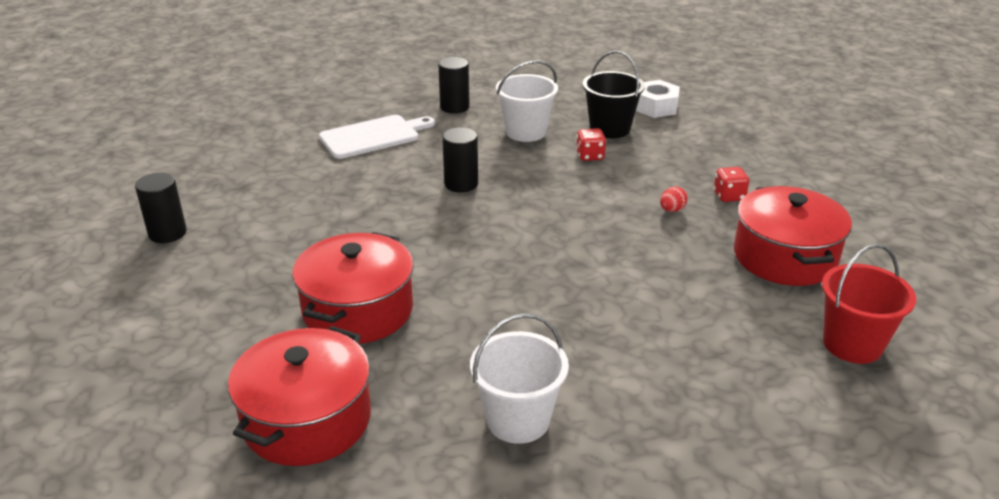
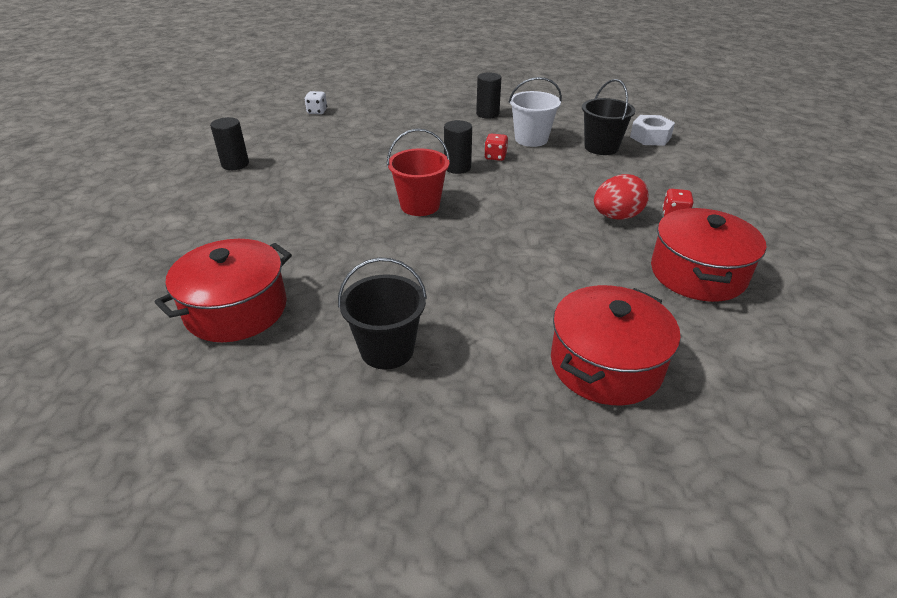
camera: 20 degrees right, 5 degrees up
red pot [292,232,414,344] -> red pot moved to [551,285,681,405]
white cutting board [319,115,435,159] -> none
white bucket [470,313,569,444] -> black bucket [338,258,427,370]
red dice [576,128,606,161] -> red dice moved to [484,133,508,161]
red egg [660,186,688,212] -> red egg [594,174,649,220], size x2.06
red bucket [822,244,916,364] -> red bucket moved to [387,129,450,216]
none -> white dice [304,91,327,114]

